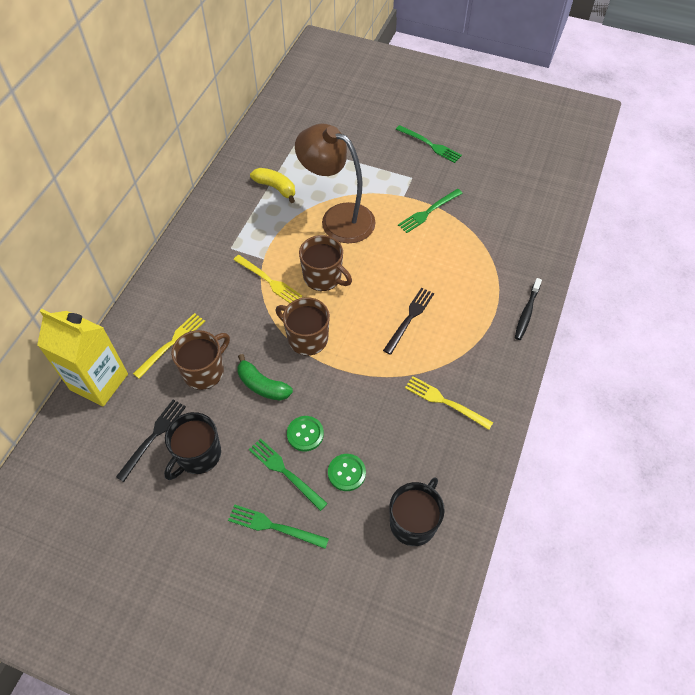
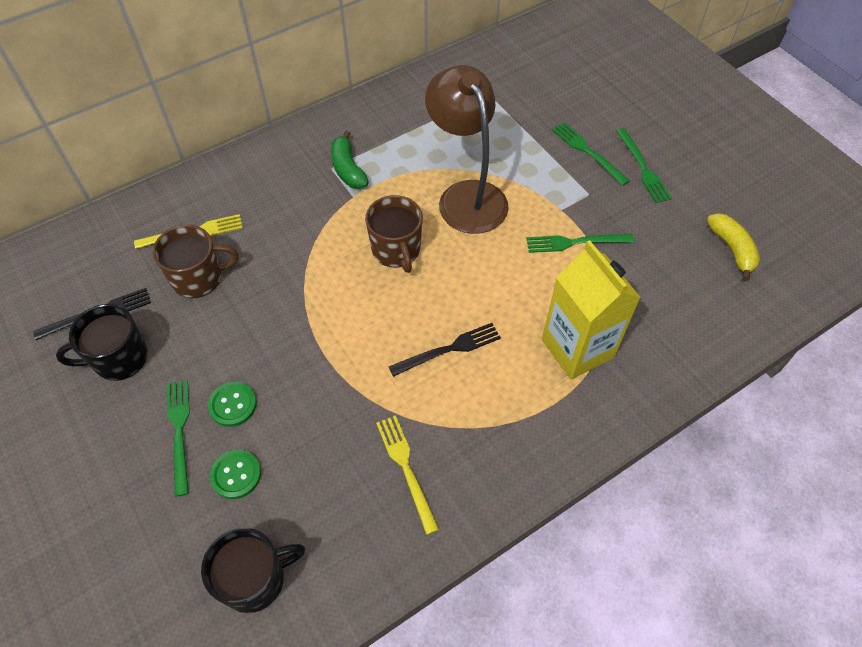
camera: 35 degrees right, 0 degrees up
yellow carton [37,309,128,406] -> yellow carton moved to [542,240,641,380]
green fork [228,505,329,549] -> green fork moved to [552,122,629,186]
yellow fork [233,255,302,303] -> none
green banana [237,354,293,401] -> green banana moved to [331,130,369,189]
yellow banana [250,168,295,203] -> yellow banana moved to [707,213,760,281]
brown mug [276,297,330,356] -> none
black toothbrush [515,278,542,340] -> none

